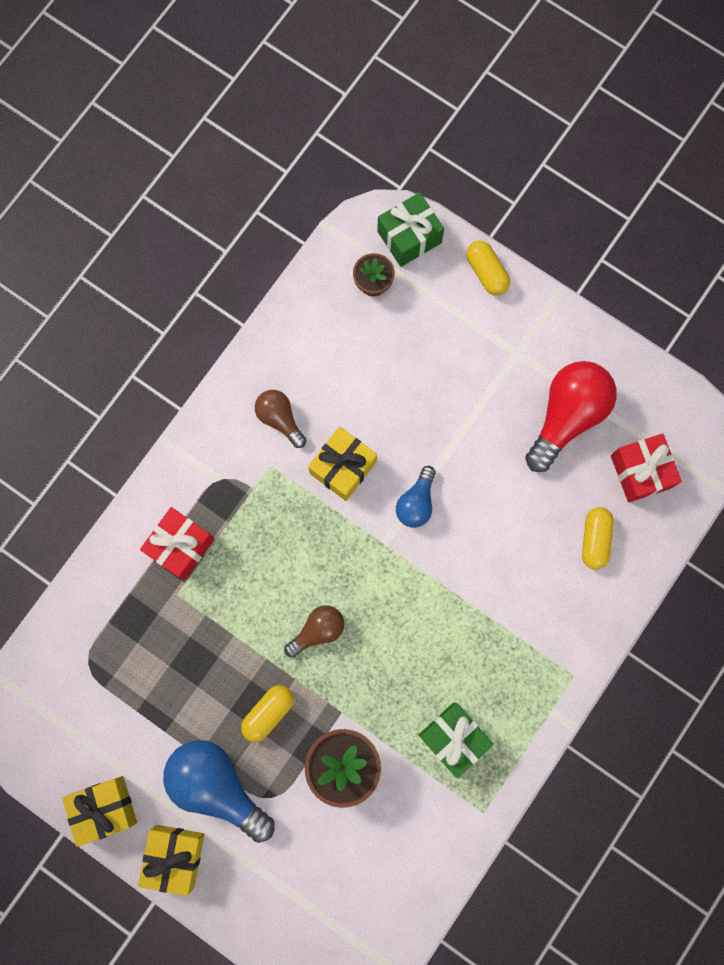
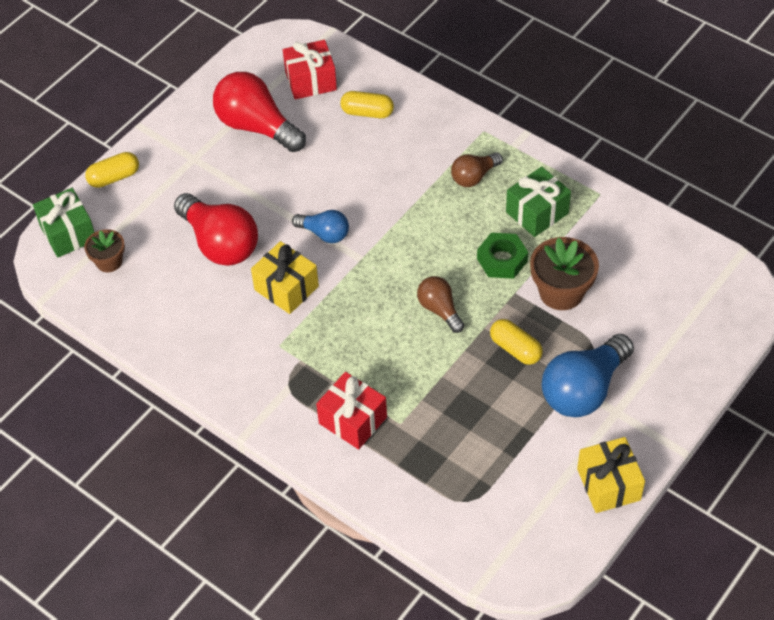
camera: 85 degrees left, 25 degrees down
yellow gift [138,825,205,896] -> none
brown light bulb [255,390,306,448] -> brown light bulb moved to [451,152,503,187]
none -> red light bulb [174,193,258,266]
none -> green nut [477,233,528,279]

